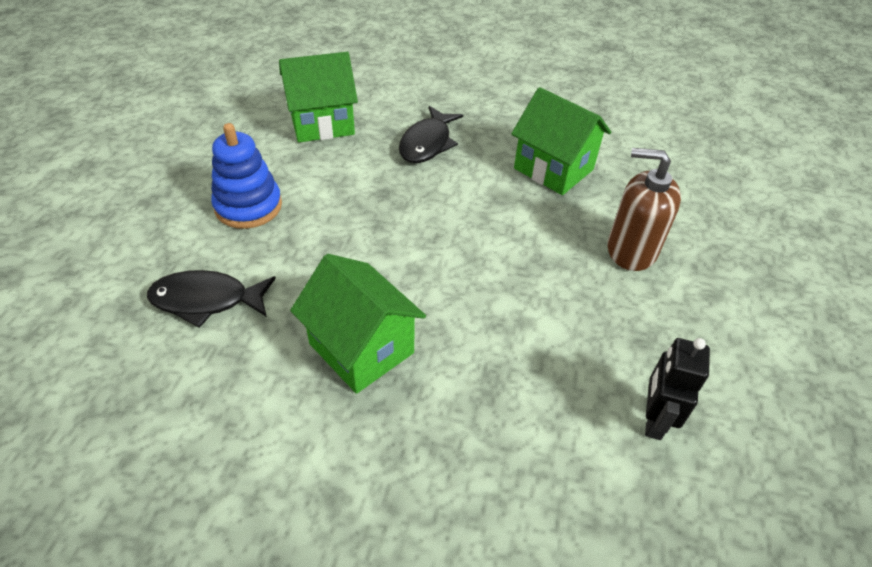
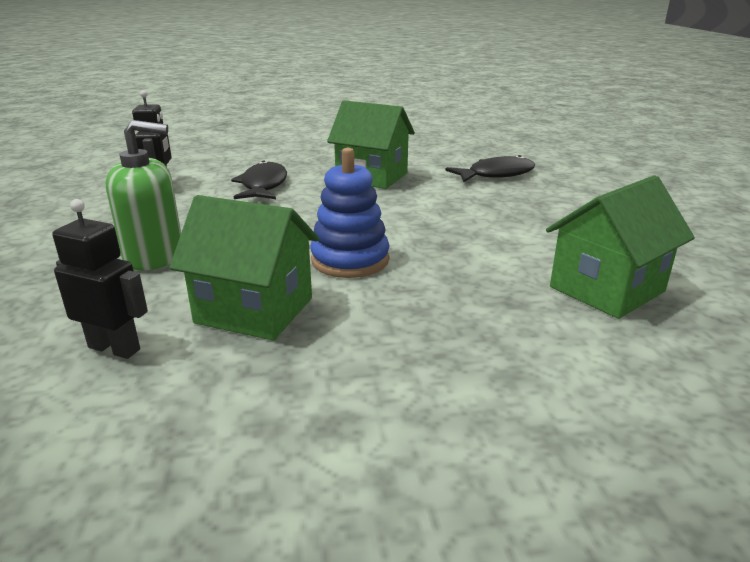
camera: 160 degrees right, 20 degrees down
blue stacking toy [211,123,282,229] -> blue stacking toy moved to [310,148,389,278]
black fish [399,106,463,163] -> black fish moved to [231,160,287,199]
brown soap dispenser [607,148,681,271] -> green soap dispenser [106,120,181,270]
none -> black robot [52,199,148,359]

